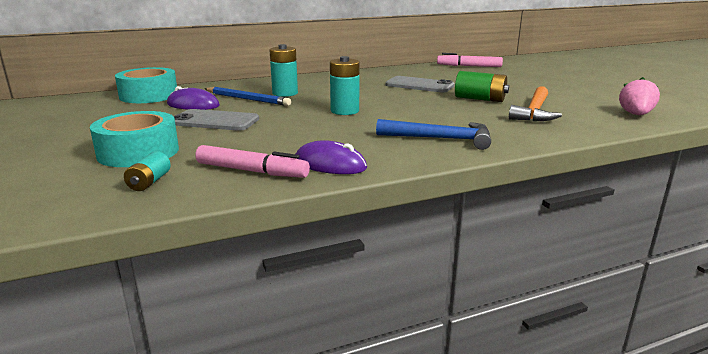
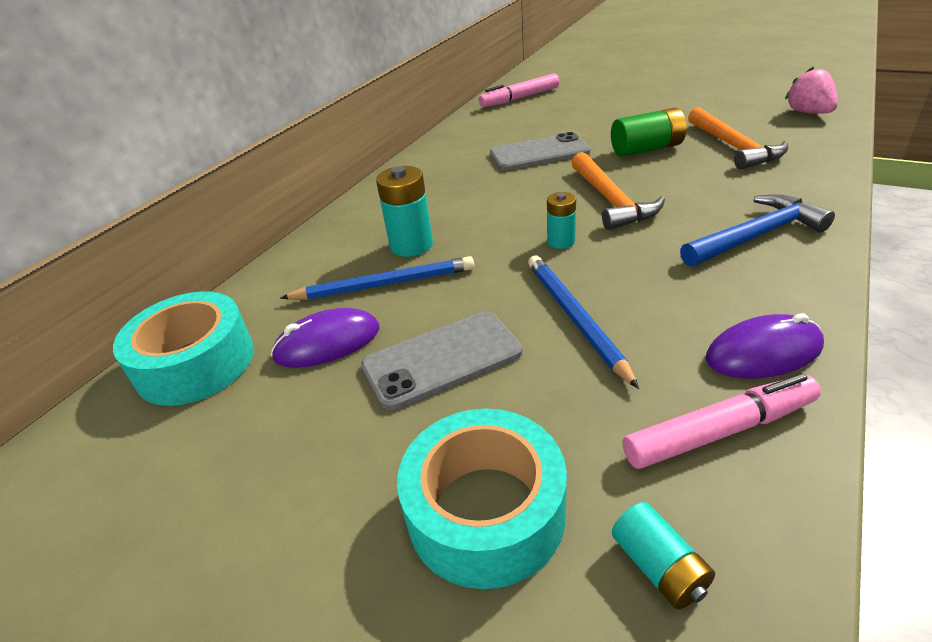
camera: 35 degrees left, 15 degrees up
turquoise battery [330,56,360,115] -> turquoise battery [547,192,576,249], size x0.61
none -> blue pencil [528,255,639,389]
none -> orange hammer [571,152,665,230]

